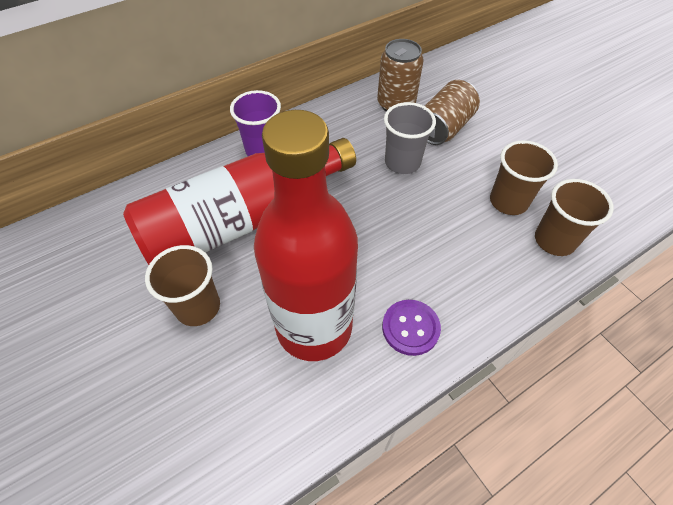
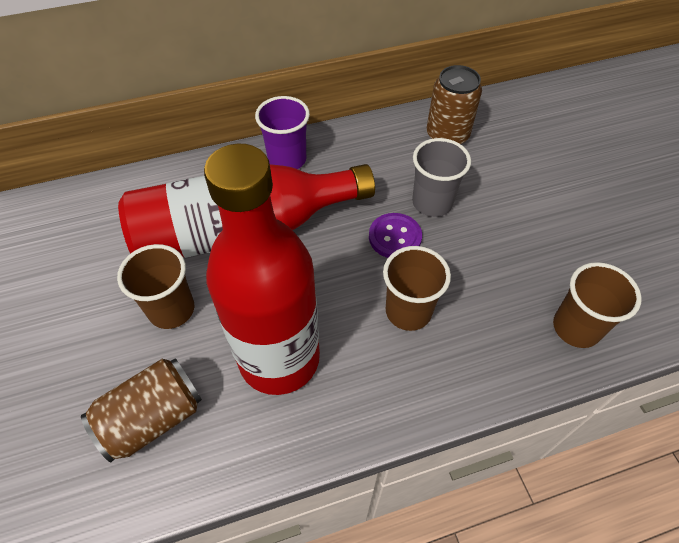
camera: 15 degrees right, 0 degrees up
purple button [382,300,441,356] -> purple button moved to [369,213,422,258]
brown can [425,80,480,145] -> brown can moved to [81,358,202,462]
brown cup [490,140,558,215] -> brown cup moved to [383,246,451,331]

